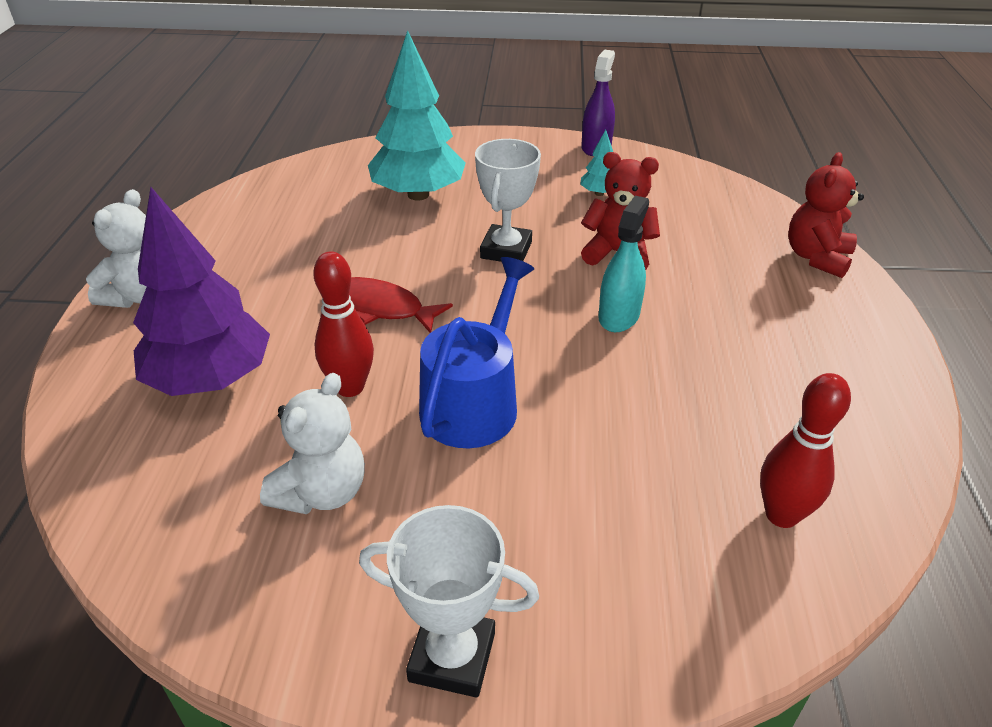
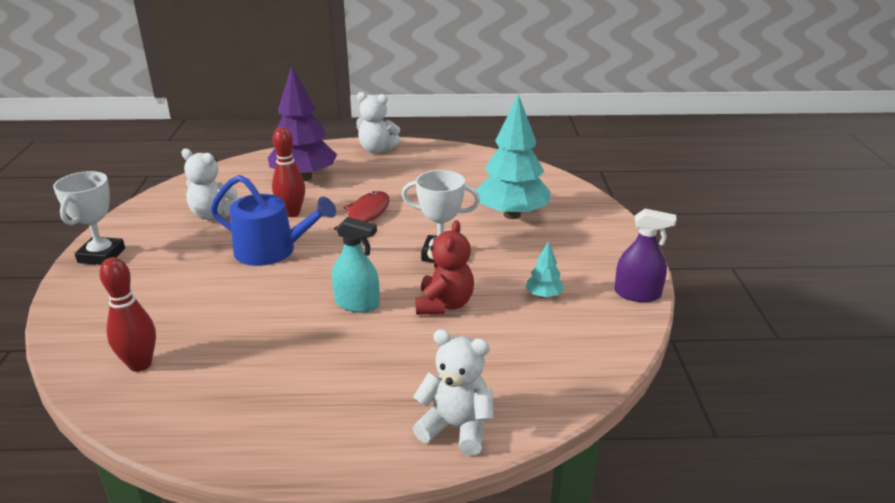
camera: 85 degrees right, 10 degrees down
red teddy bear [788,152,864,278] -> white teddy bear [413,329,494,456]

